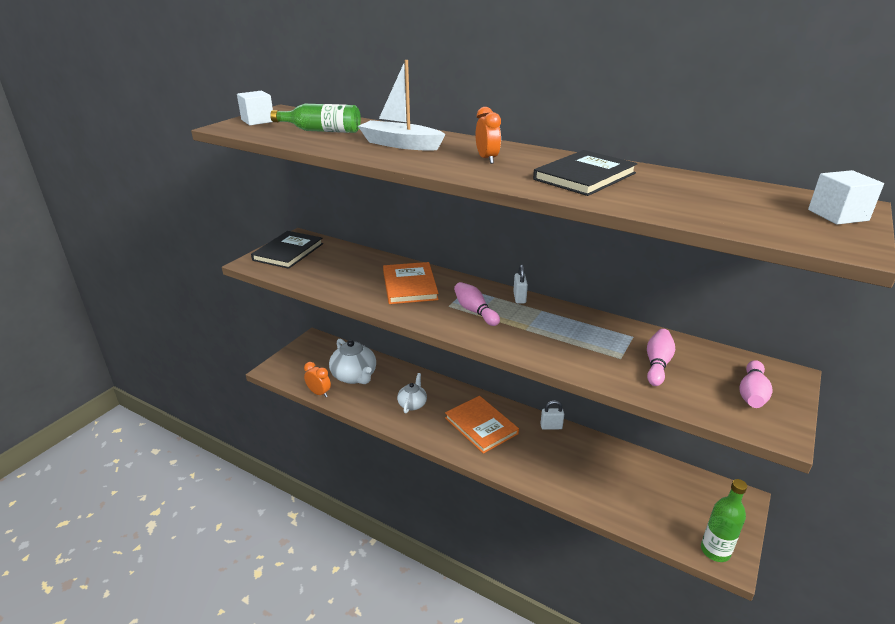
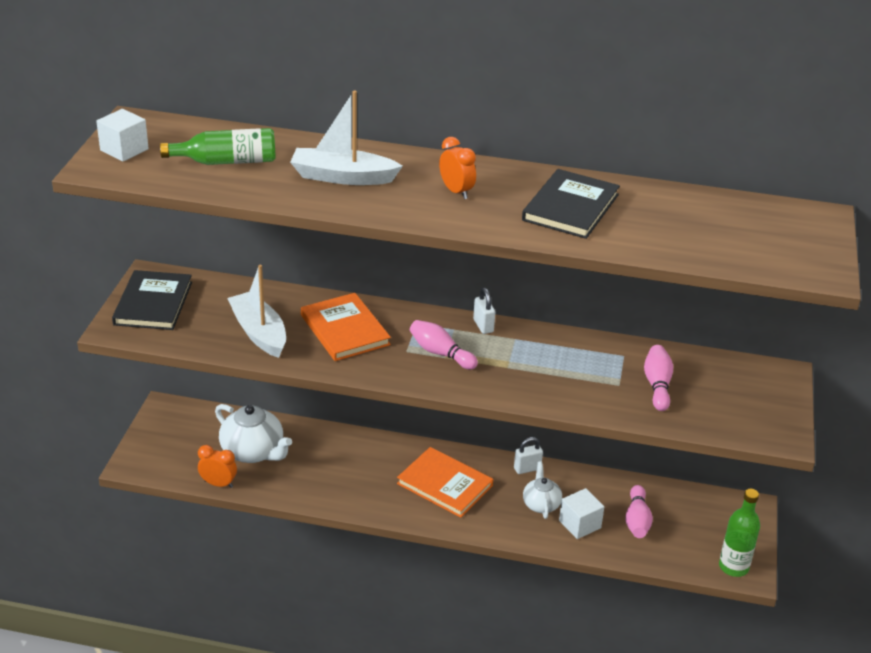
camera: 20 degrees left, 5 degrees up
white teapot [397,373,427,413] -> white teapot moved to [523,461,562,519]
pink bowling pin [739,360,773,408] -> pink bowling pin moved to [625,485,653,538]
white cube [808,170,884,225] -> white cube moved to [559,488,604,539]
none -> white boat [227,265,286,358]

